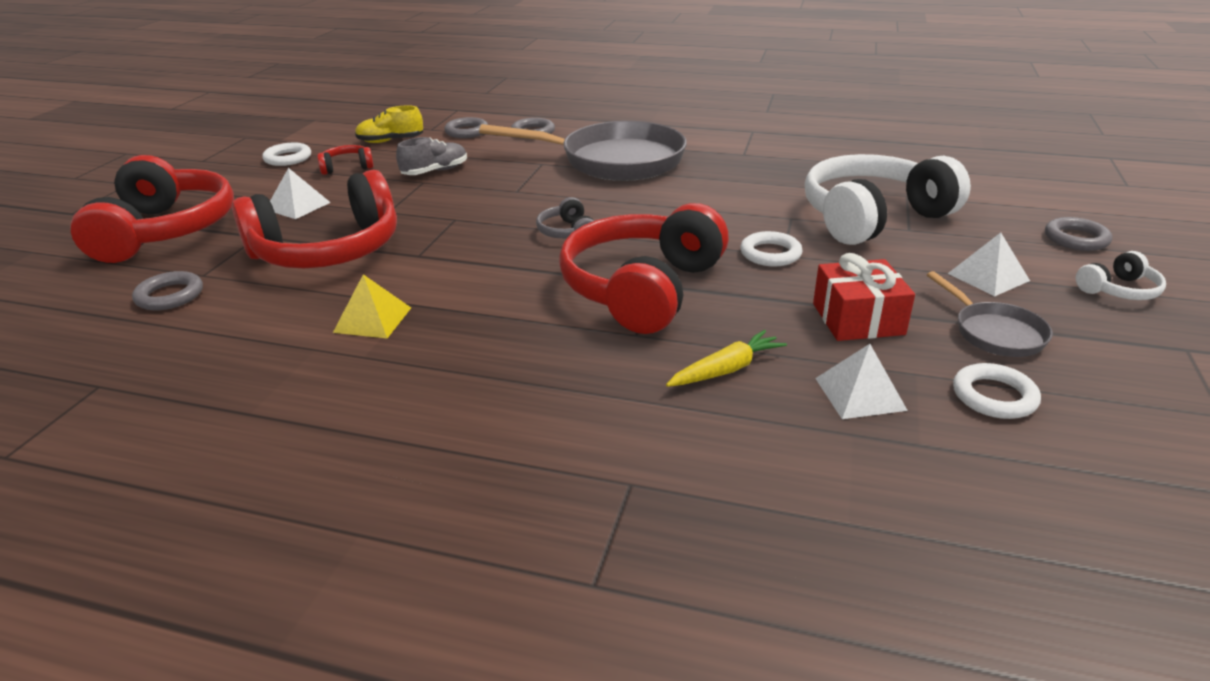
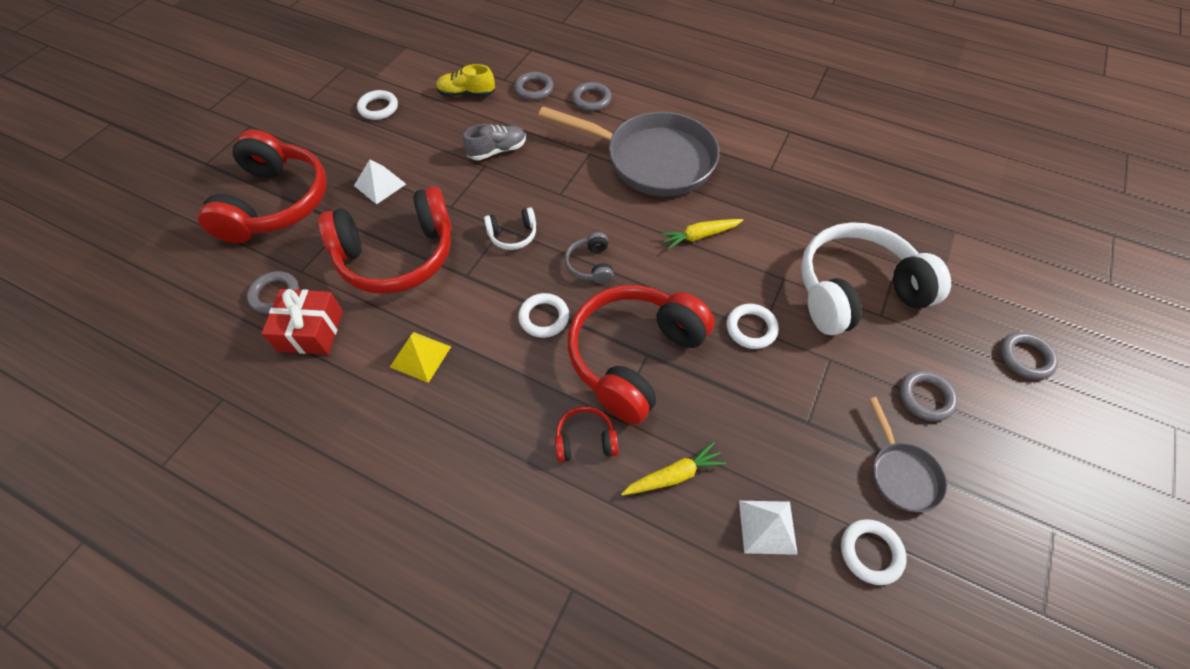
camera: 10 degrees right, 25 degrees up
red headphones [317,145,374,175] -> red headphones moved to [555,406,619,462]
red gift [813,253,915,341] -> red gift moved to [261,289,343,355]
white pyramid [948,233,1030,296] -> grey ring [899,370,958,422]
white headphones [1076,251,1166,300] -> white headphones moved to [484,207,536,250]
none -> white ring [518,293,569,338]
none -> yellow carrot [660,219,743,250]

